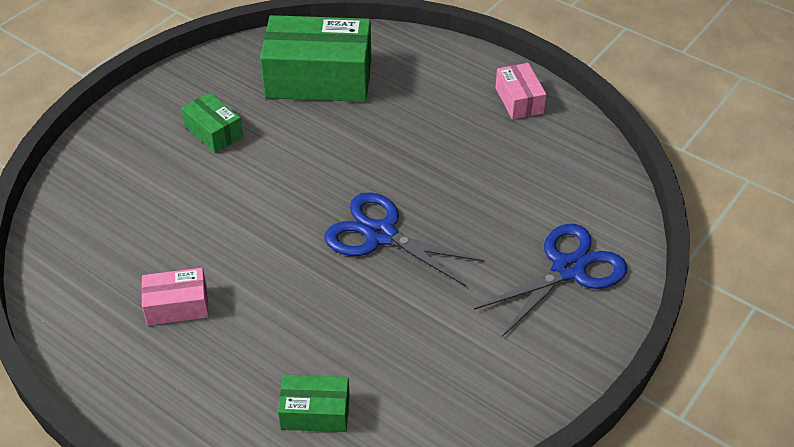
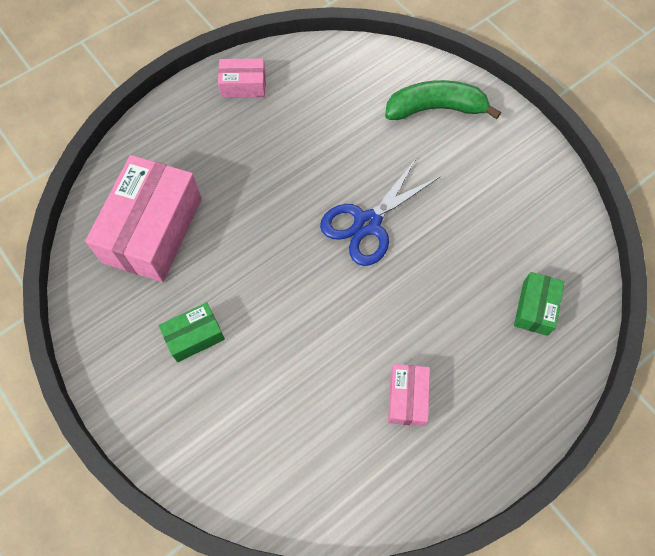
camera: 75 degrees left, 20 degrees up
green box [260,15,371,102] -> pink box [85,155,202,282]
blue scissors [474,224,627,337] -> green banana [385,80,501,120]

